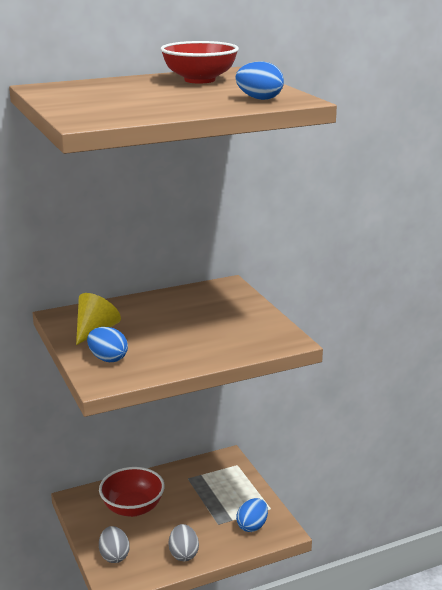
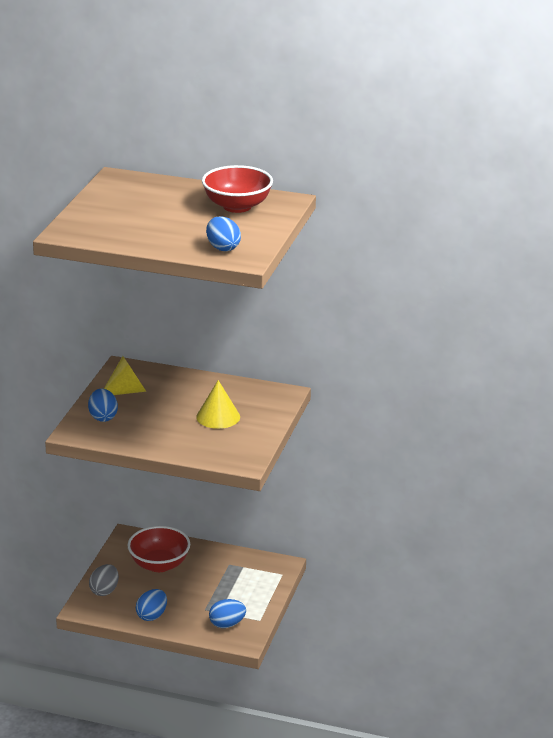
camera: 40 degrees right, 5 degrees up
grey egg [169,524,199,561] -> blue egg [136,589,167,621]
none -> yellow cone [196,380,240,429]

